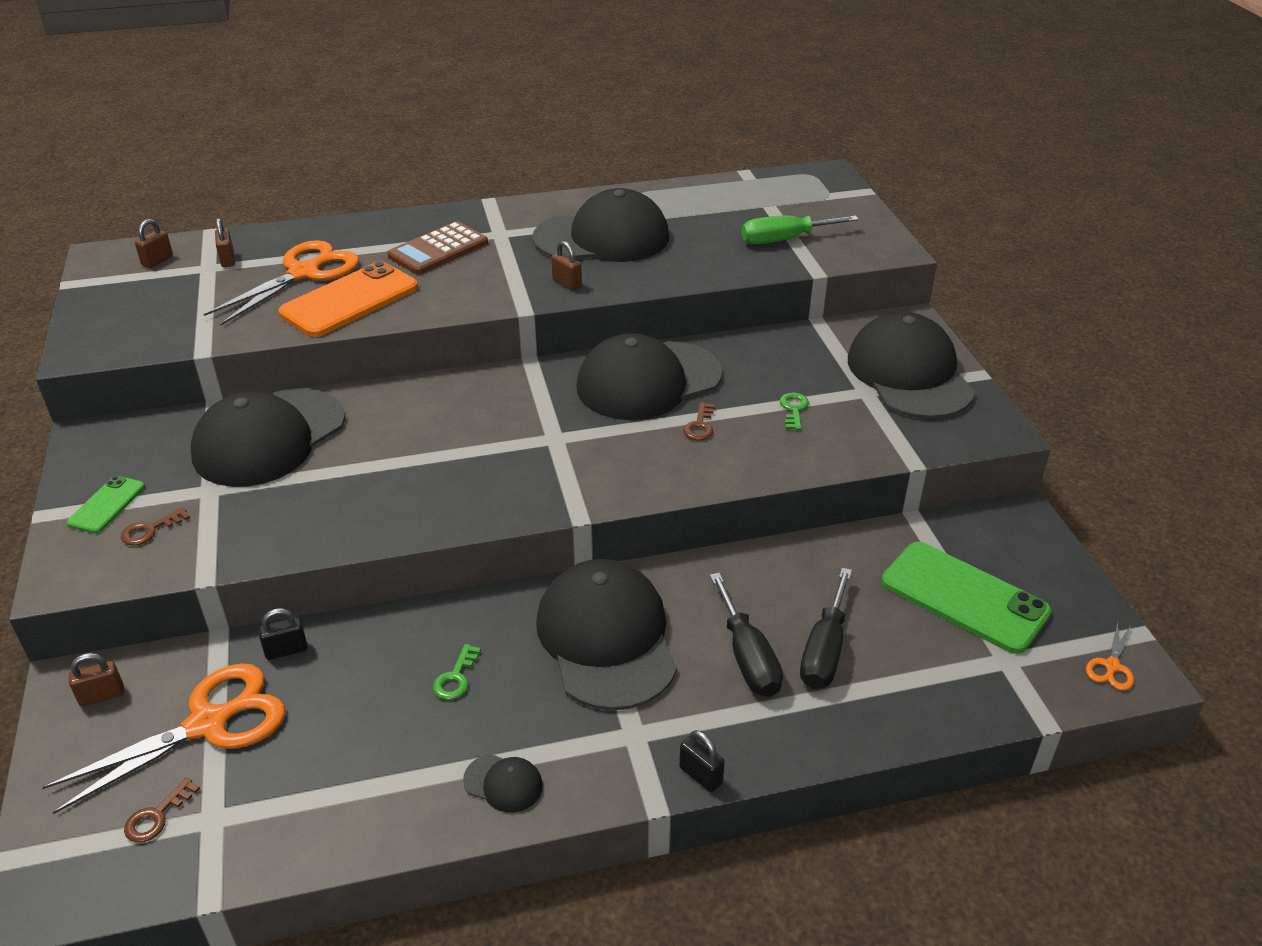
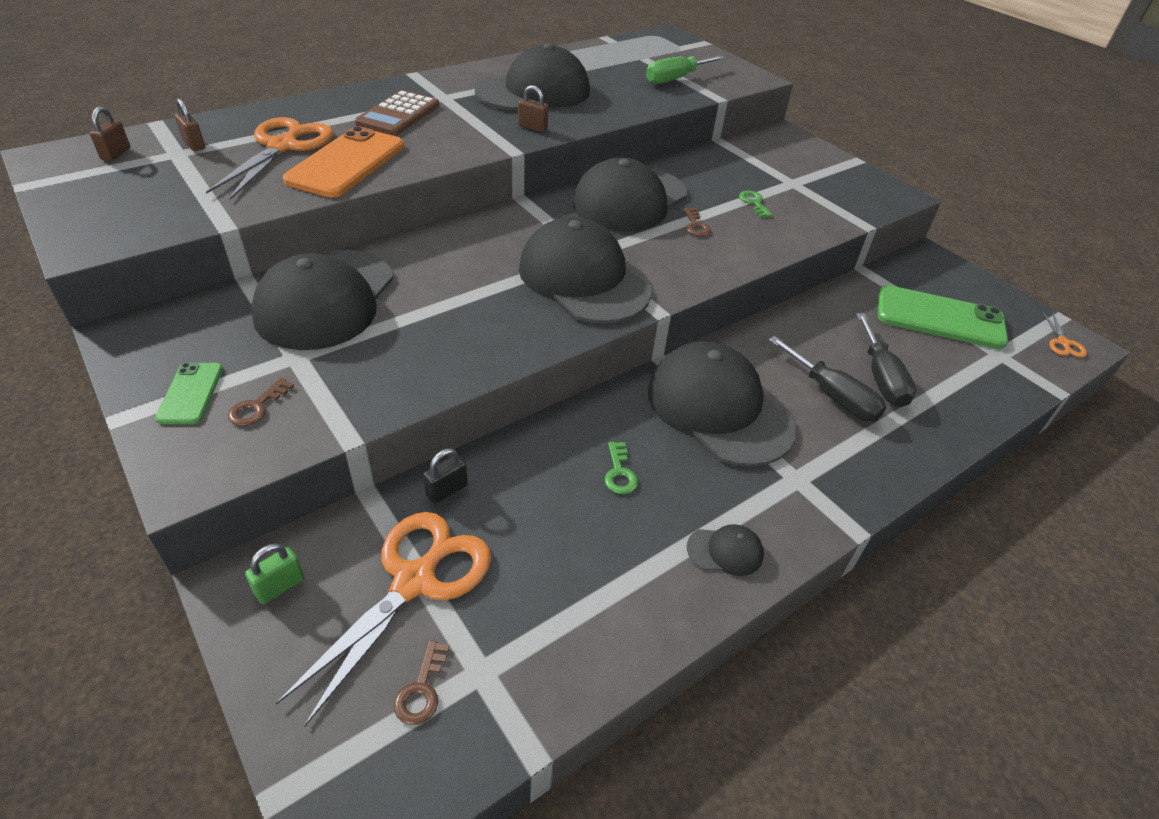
camera: 25 degrees left, 5 degrees up
brown padlock [69,653,124,706] -> green padlock [245,544,304,604]
black padlock [679,730,725,792] -> none
black cap [848,312,975,419] -> black cap moved to [519,217,652,324]

